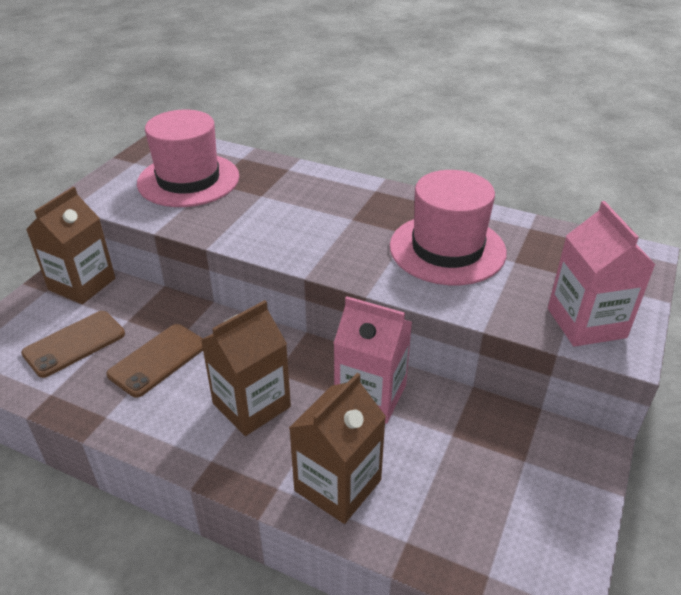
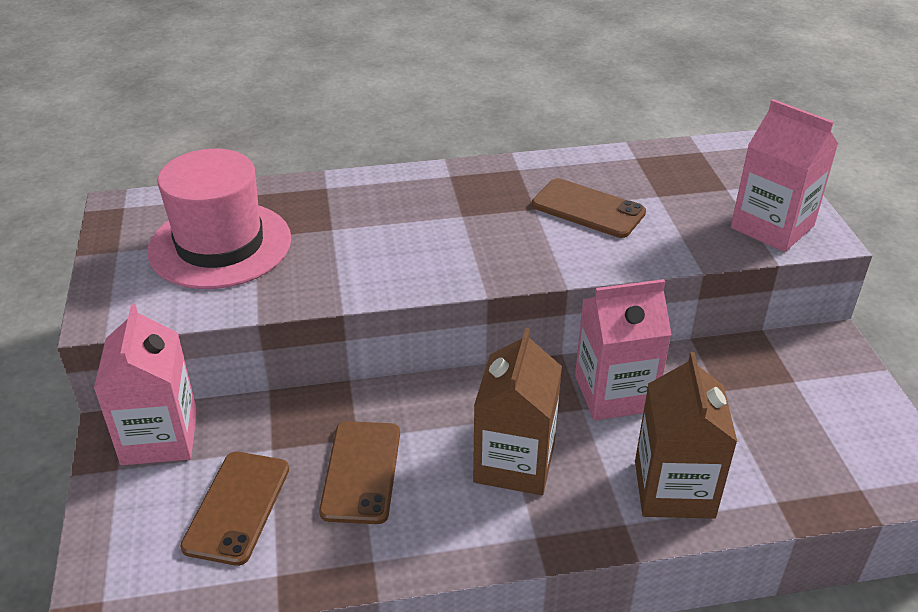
camera: 35 degrees left, 0 degrees up
brown carton [26,187,115,304] -> pink carton [94,304,197,465]
pink hat [390,170,507,285] -> brown phone [532,178,646,238]

